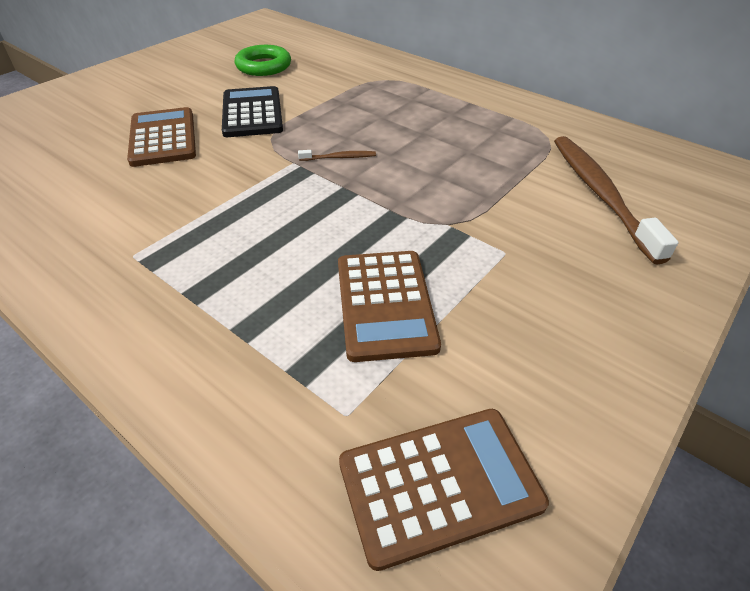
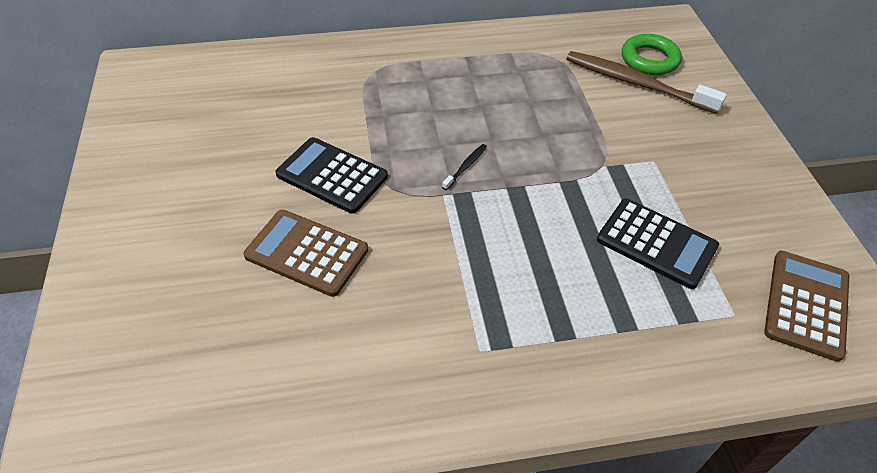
camera: 50 degrees left, 5 degrees up
green ring [234,45,291,76] -> green ring moved to [622,34,682,75]
brown toothbrush [298,150,376,161] -> black toothbrush [442,144,487,190]
brown calculator [338,251,441,362] -> black calculator [597,199,719,289]

